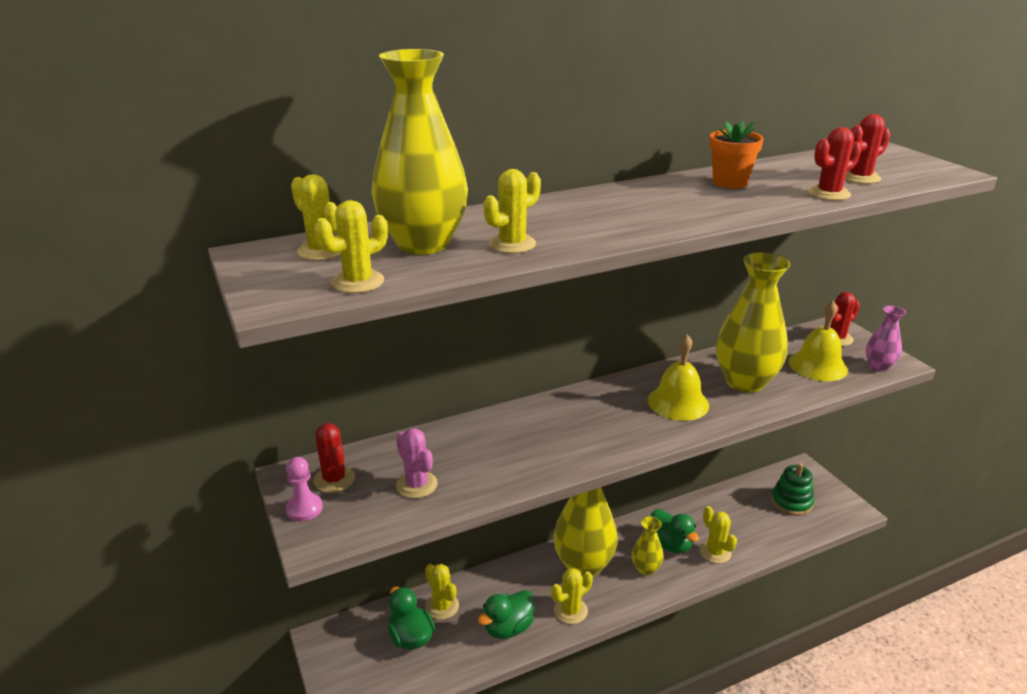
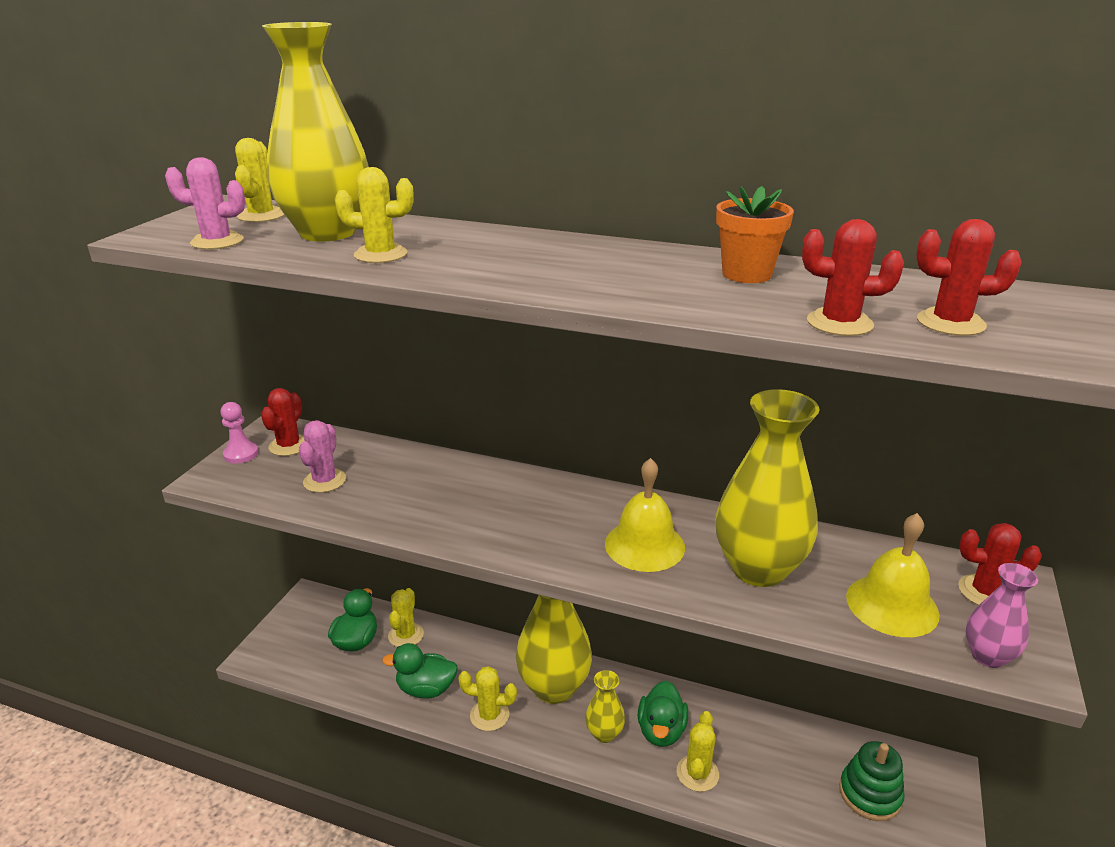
camera: 45 degrees right, 0 degrees up
yellow cactus [314,200,388,293] -> pink cactus [165,157,245,250]

